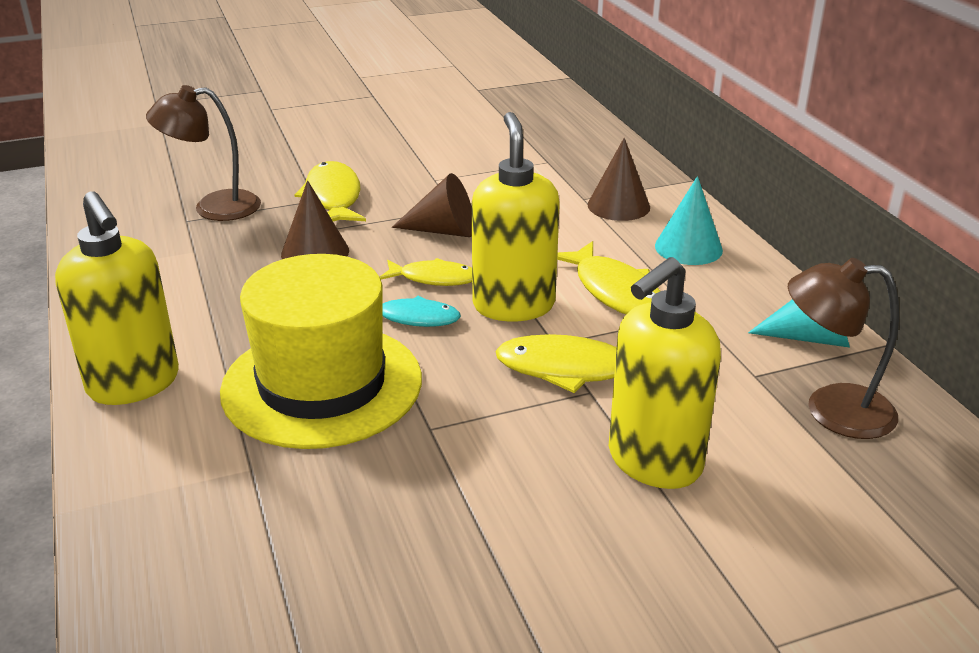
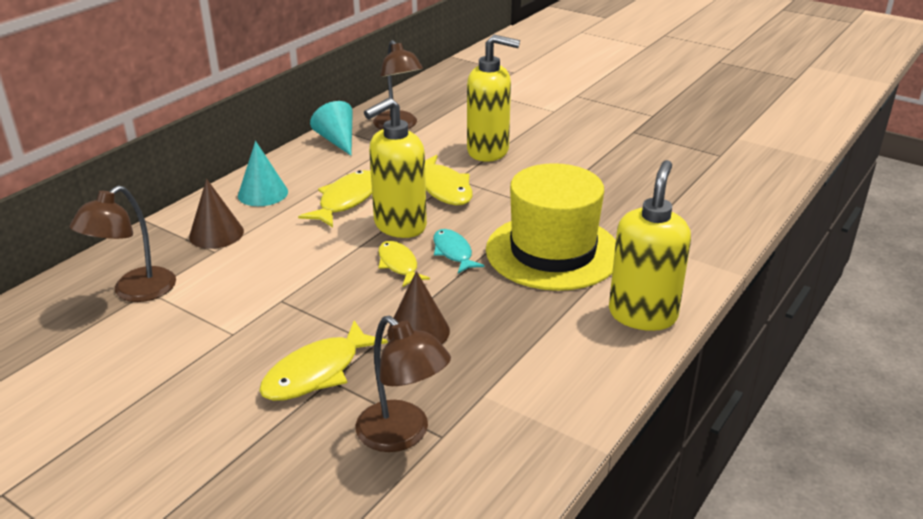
camera: 125 degrees left, 0 degrees up
brown cone [392,173,472,237] -> none
none -> brown lamp [69,186,176,302]

